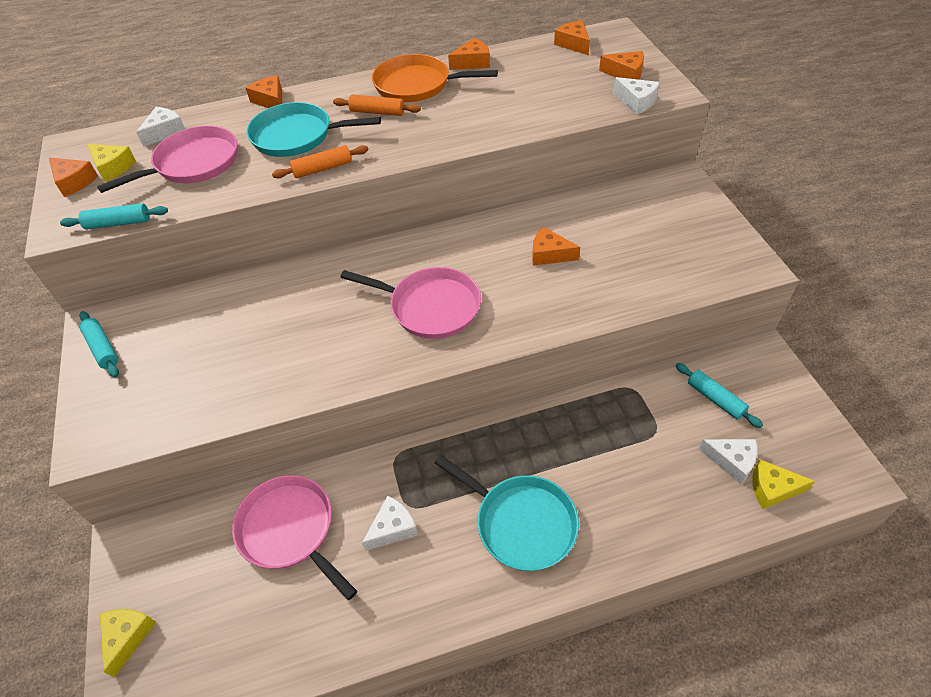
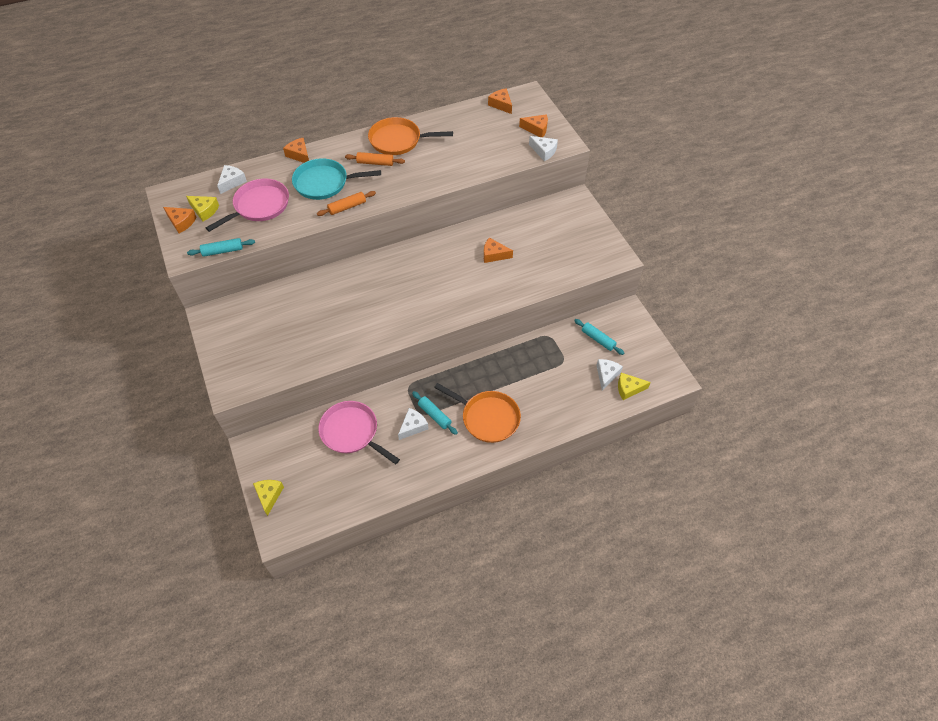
camera: 10 degrees left, 5 degrees up
turquoise rolling pin [79,311,119,377] -> turquoise rolling pin moved to [412,391,458,435]
pink pan [340,267,481,339] -> none
turquoise pan [435,455,579,571] -> orange pan [434,383,521,443]
orange cheese [448,38,490,70] -> none
white cheese [699,439,757,484] -> white cheese turned 90 degrees counterclockwise [596,359,623,390]

